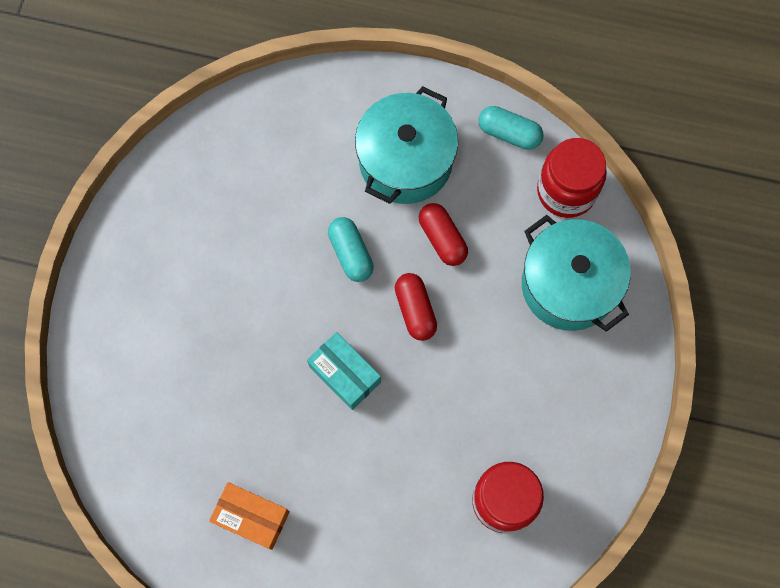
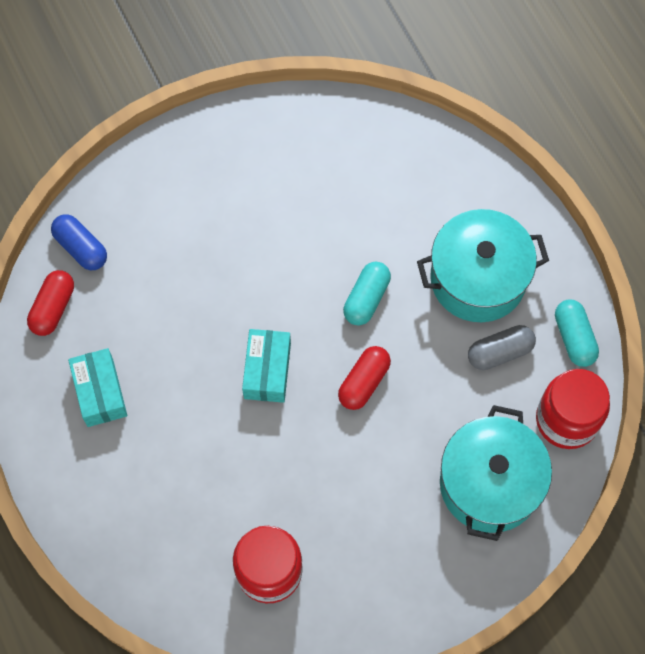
camera: 50 degrees right, 5 degrees down
orange box [209,482,290,550] -> turquoise box [68,348,127,427]
red capsule [419,203,468,266] -> red capsule moved to [27,270,74,336]
none -> blue capsule [51,214,107,270]
none -> grey capsule [468,325,536,370]

